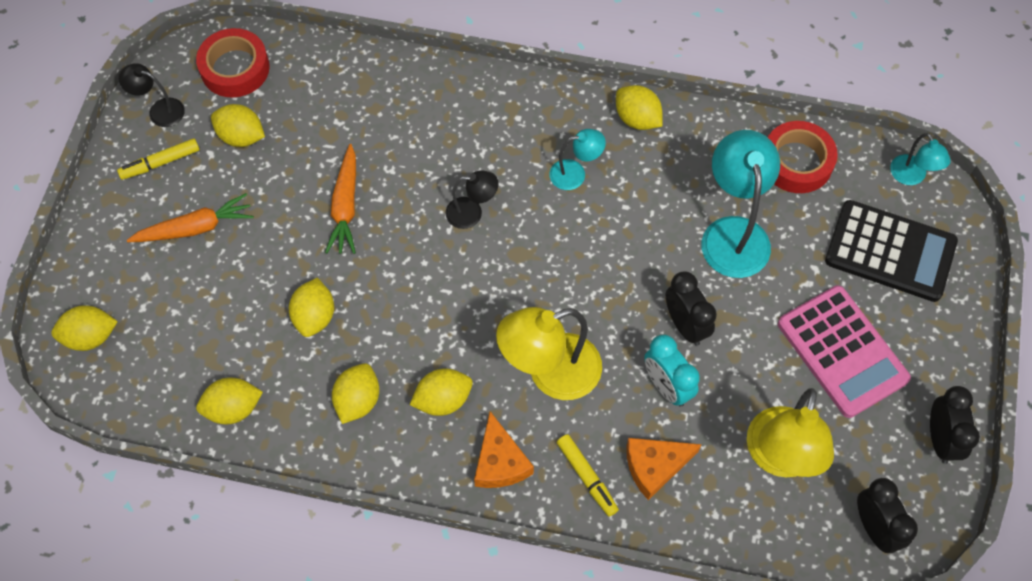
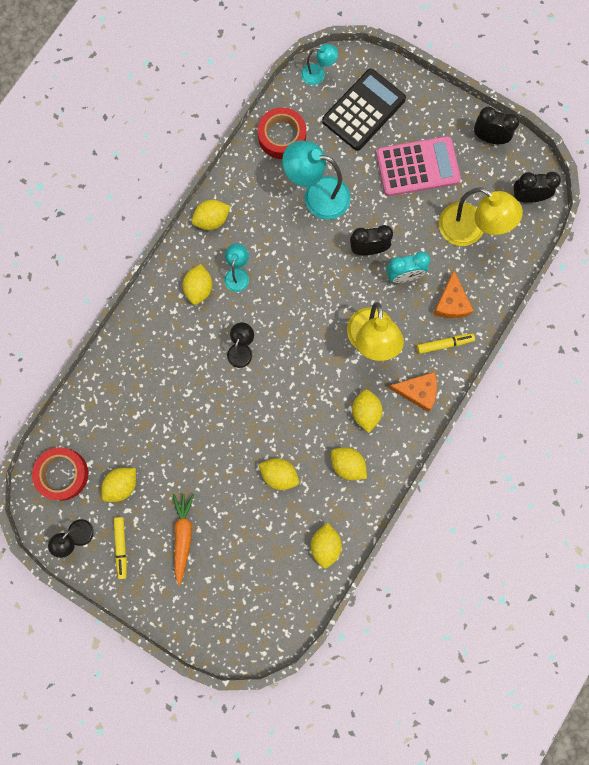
camera: 70 degrees left, 15 degrees up
yellow lemon [51,305,118,351] -> yellow lemon moved to [183,264,212,305]
orange carrot [325,144,356,254] -> none

